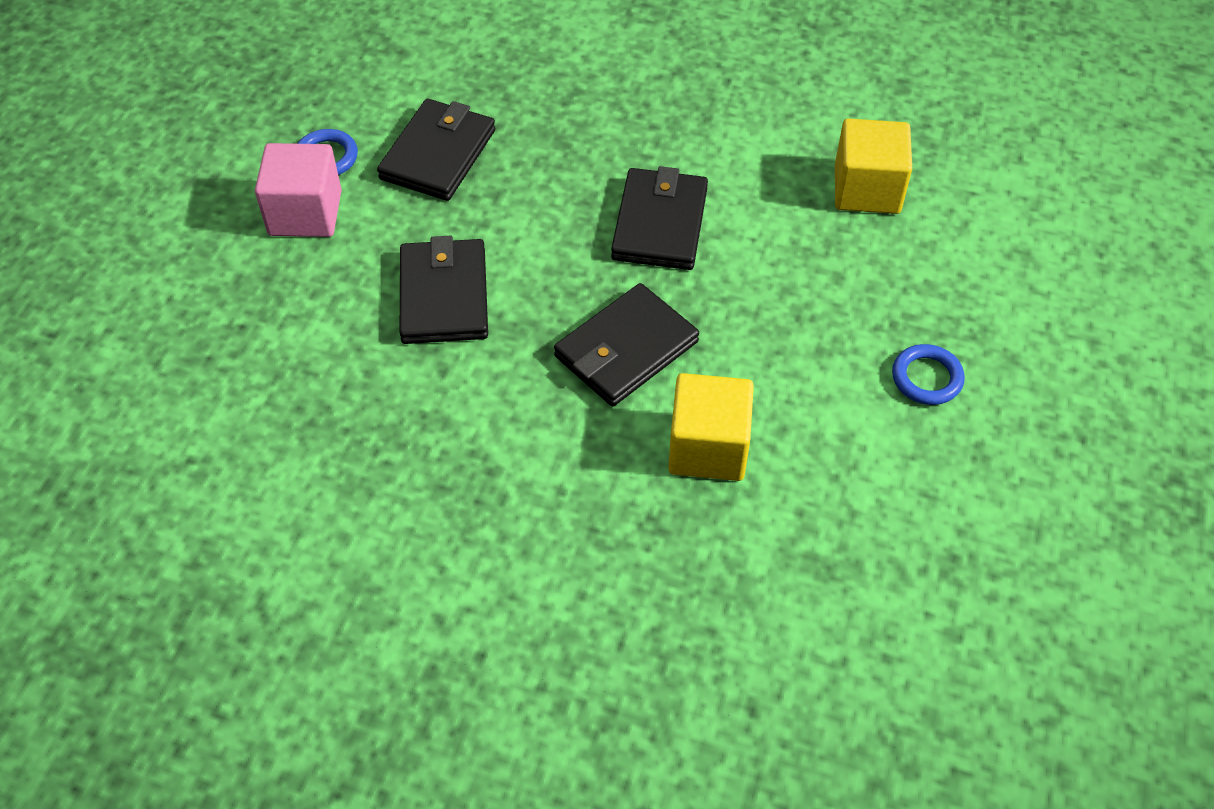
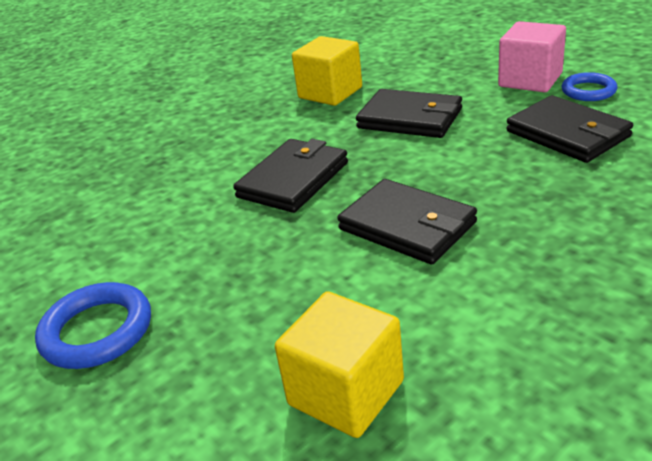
camera: 125 degrees right, 20 degrees down
black wallet [554,283,699,406] -> black wallet turned 45 degrees clockwise [233,139,348,213]
yellow cube [668,373,754,481] -> yellow cube moved to [292,36,362,106]
blue ring [892,344,965,405] -> blue ring [35,282,151,369], size x1.52

